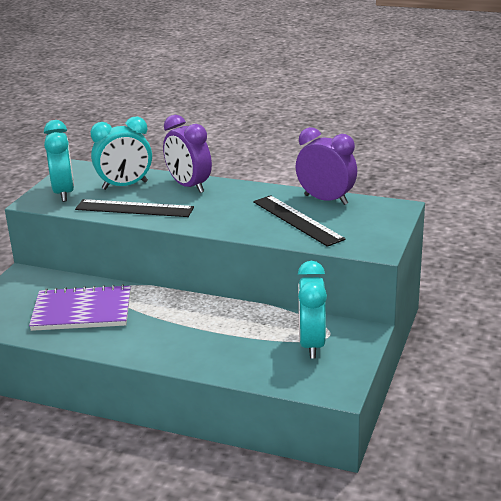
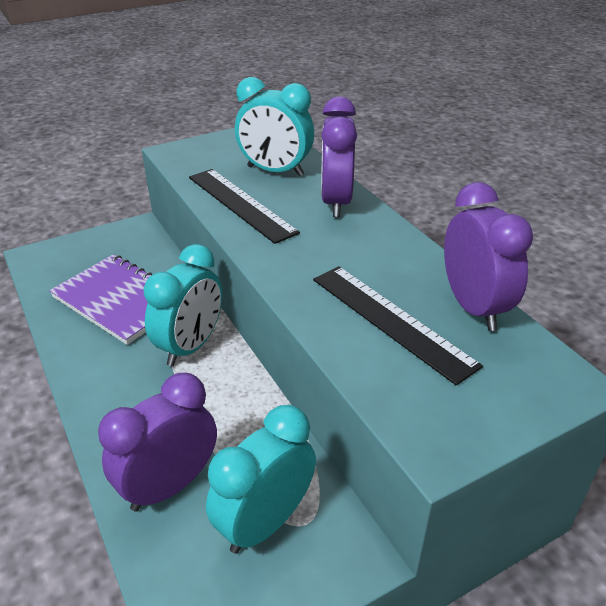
camera: 40 degrees right, 10 degrees up
turquoise clock [44,120,74,202] -> turquoise clock moved to [144,244,222,366]
black ruler [253,195,346,247] -> black ruler turned 45 degrees counterclockwise [313,266,483,385]
none -> purple clock [98,373,217,512]

